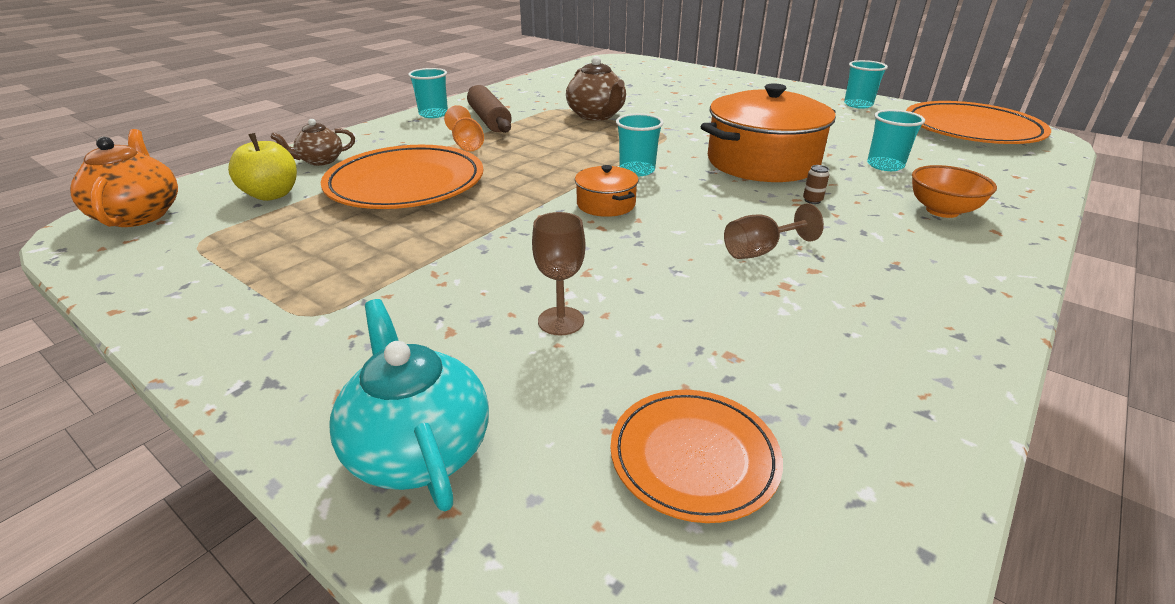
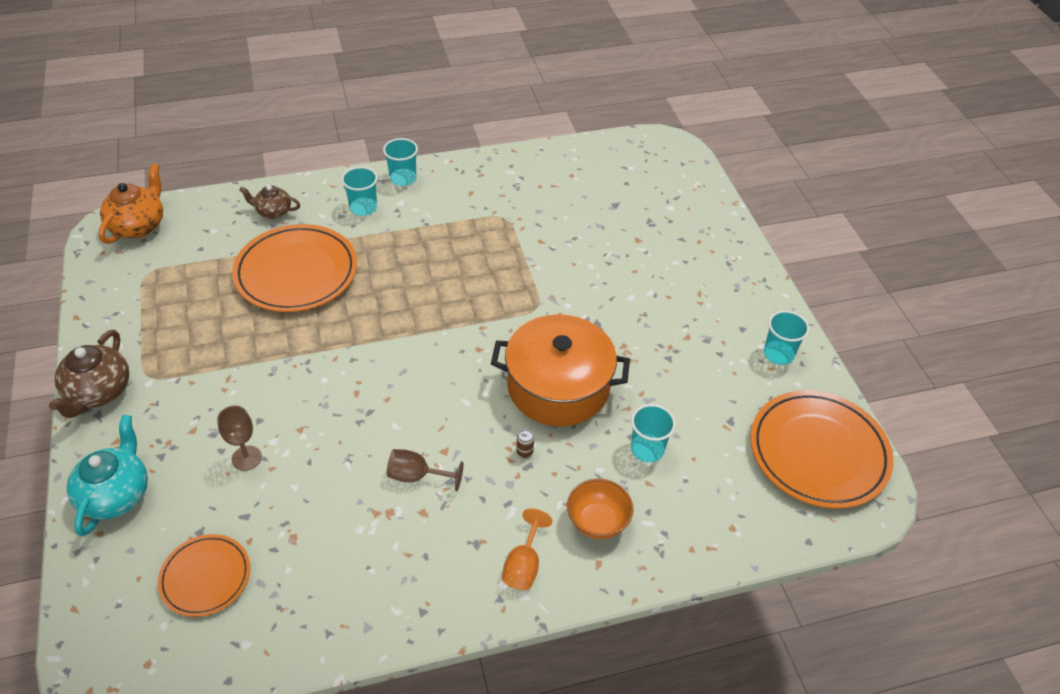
camera: 35 degrees right, 15 degrees up
yellow apple [228,133,297,201] -> none
orange goblet [444,105,484,151] -> orange goblet moved to [502,508,552,590]
brown rolling pin [467,85,512,133] -> none
brown teapot [566,56,626,121] -> brown teapot moved to [49,330,129,418]
orange pot [575,165,639,217] -> none
turquoise cup [616,113,663,176] -> turquoise cup moved to [341,167,378,216]

